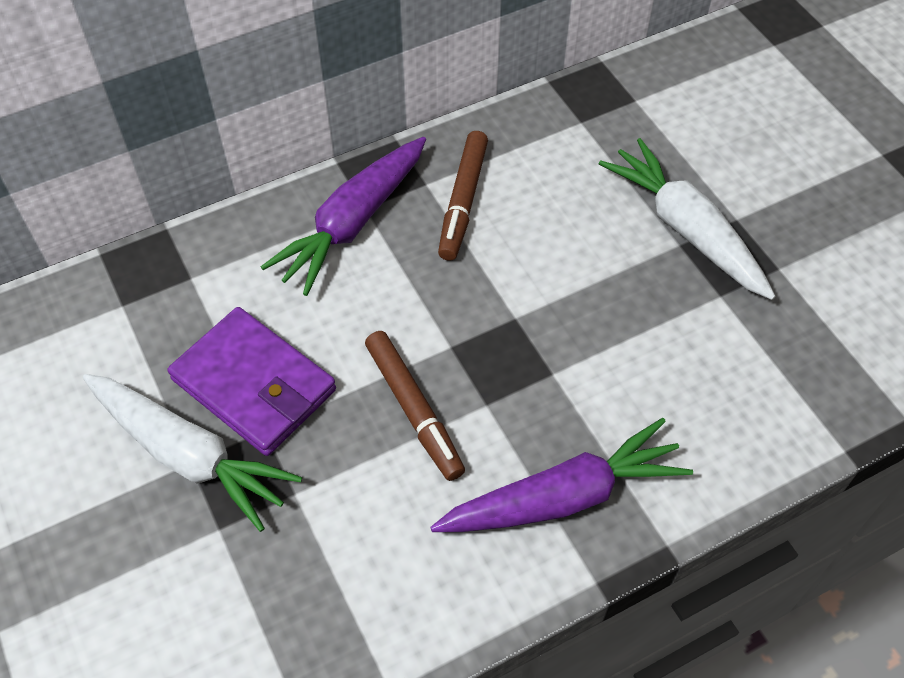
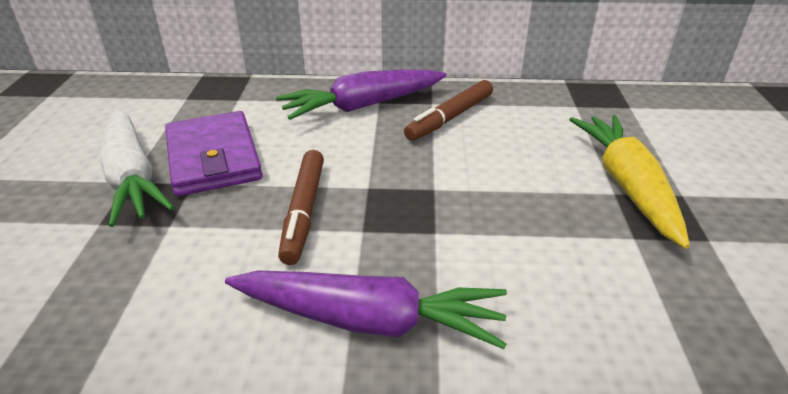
camera: 30 degrees right, 20 degrees down
white carrot [599,138,776,300] -> yellow carrot [570,115,690,249]

